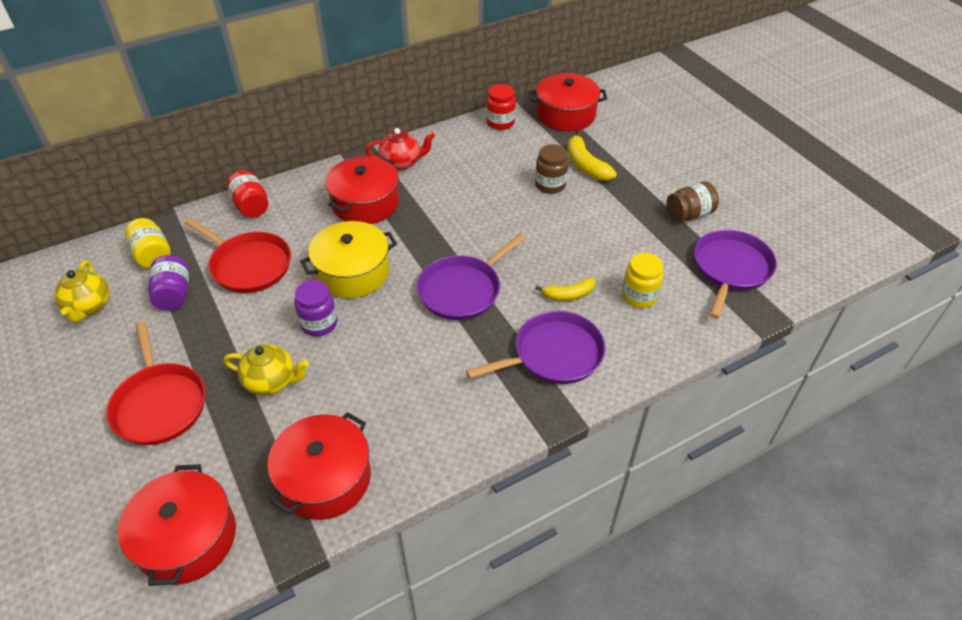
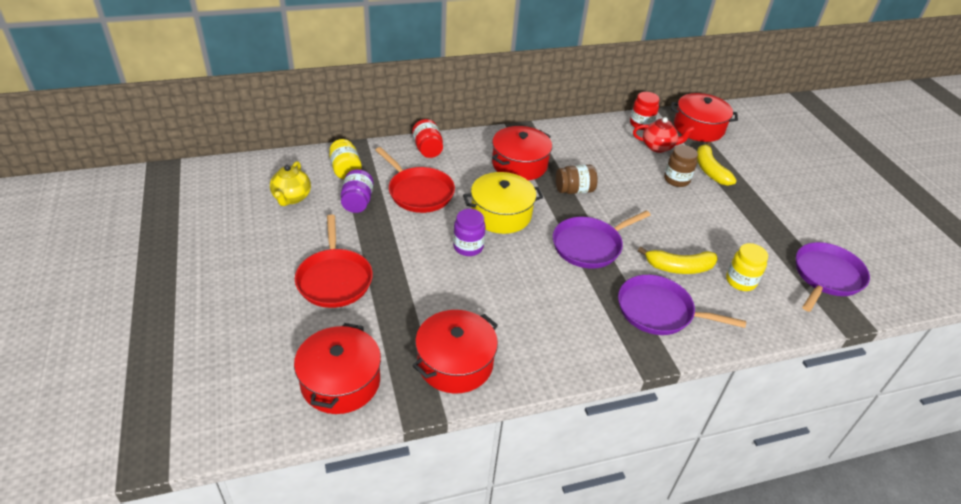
camera: 10 degrees right, 5 degrees down
yellow teapot [224,344,309,396] -> none
red teapot [365,128,435,170] -> red teapot moved to [633,117,695,153]
purple pan [466,311,606,384] -> purple pan turned 150 degrees counterclockwise [618,275,746,335]
yellow banana [535,278,595,301] -> yellow banana [638,247,718,274], size x1.51
brown jar [666,182,719,222] -> brown jar moved to [556,165,598,194]

